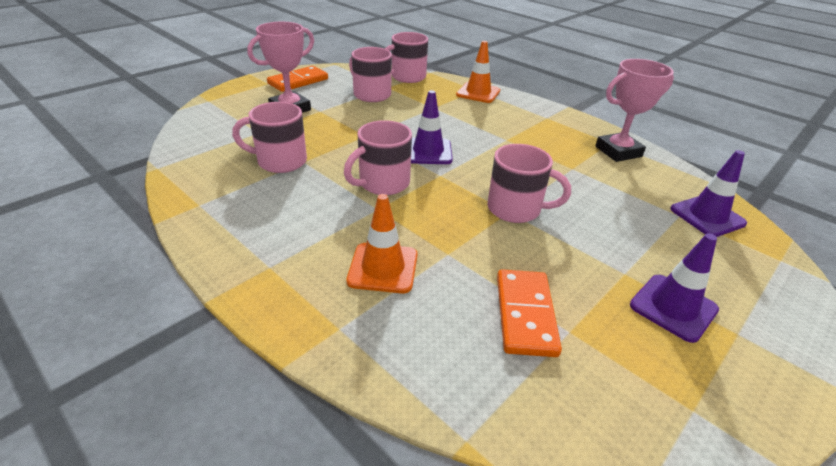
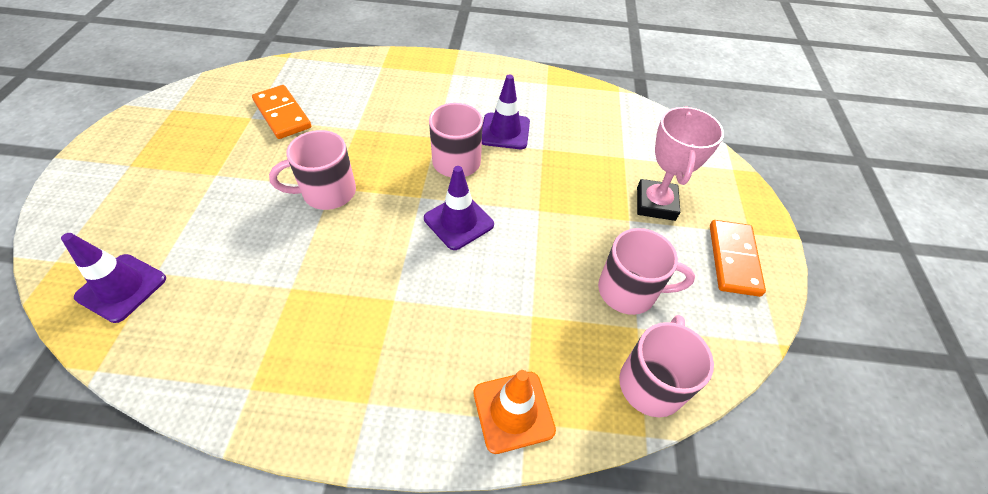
camera: 140 degrees right, 15 degrees up
pink mug [232,102,307,173] -> none
orange traffic cone [346,194,418,294] -> none
pink trophy [595,59,674,162] -> none
purple traffic cone [630,233,719,343] -> purple traffic cone moved to [482,74,530,149]

